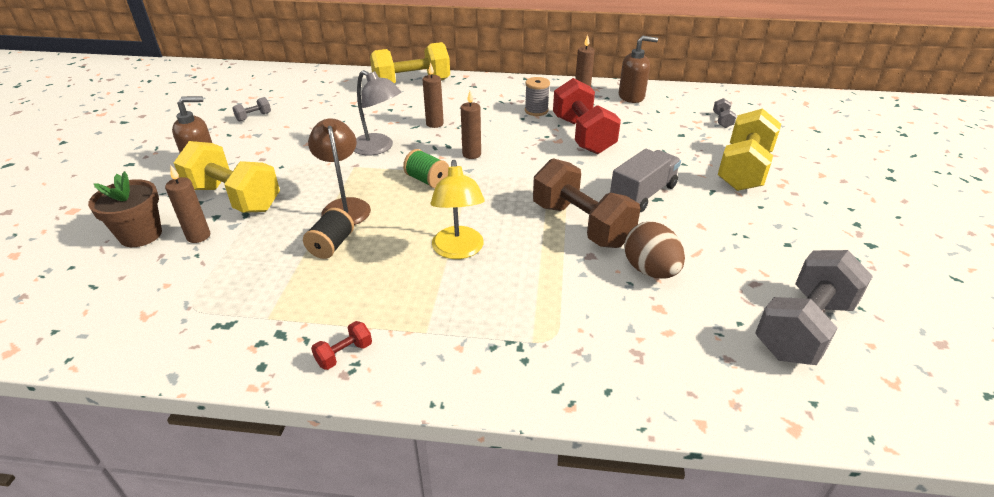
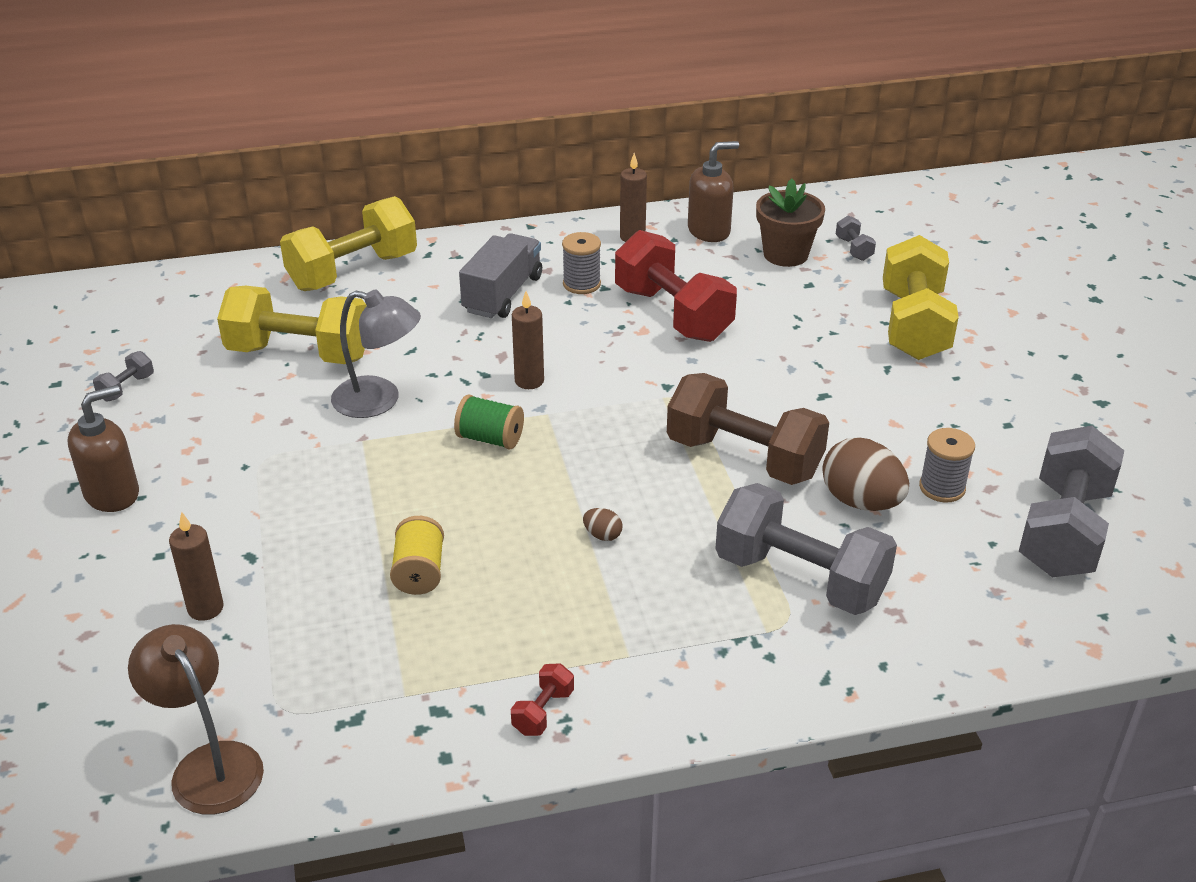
camera: 20 degrees left, 0 degrees up
brown flower pot [88,171,162,247] -> brown flower pot moved to [756,178,825,267]
yellow dumbbell [174,141,280,213] -> yellow dumbbell moved to [217,286,367,364]
black spool [303,208,354,259] -> yellow spool [390,516,444,595]
brown lamp [308,119,371,225] -> brown lamp moved to [128,624,264,815]
brown candle [422,62,444,128] -> none
yellow lamp [430,160,485,259] -> brown egg [583,508,622,541]
grey truck [610,149,681,212] -> grey truck moved to [459,233,542,318]
none -> grey dumbbell [715,483,897,615]
none -> grey spool [919,428,975,502]

